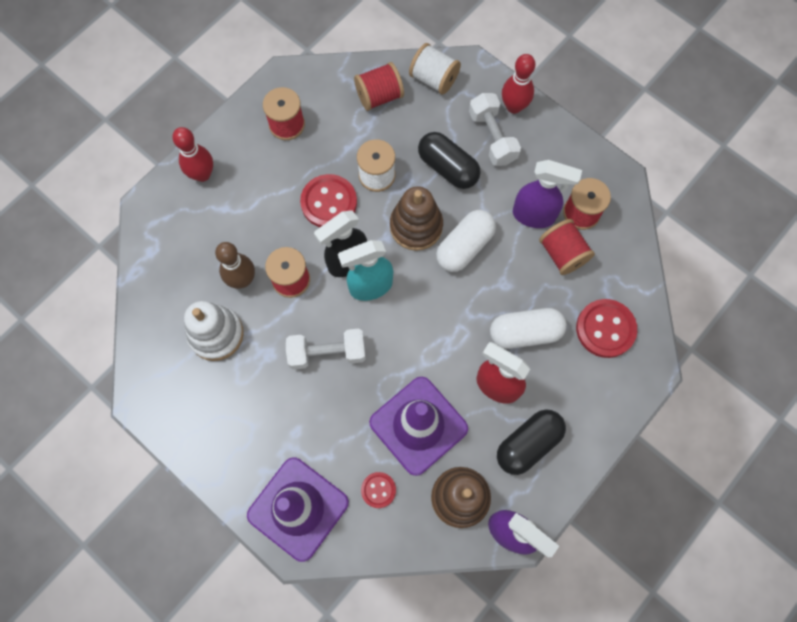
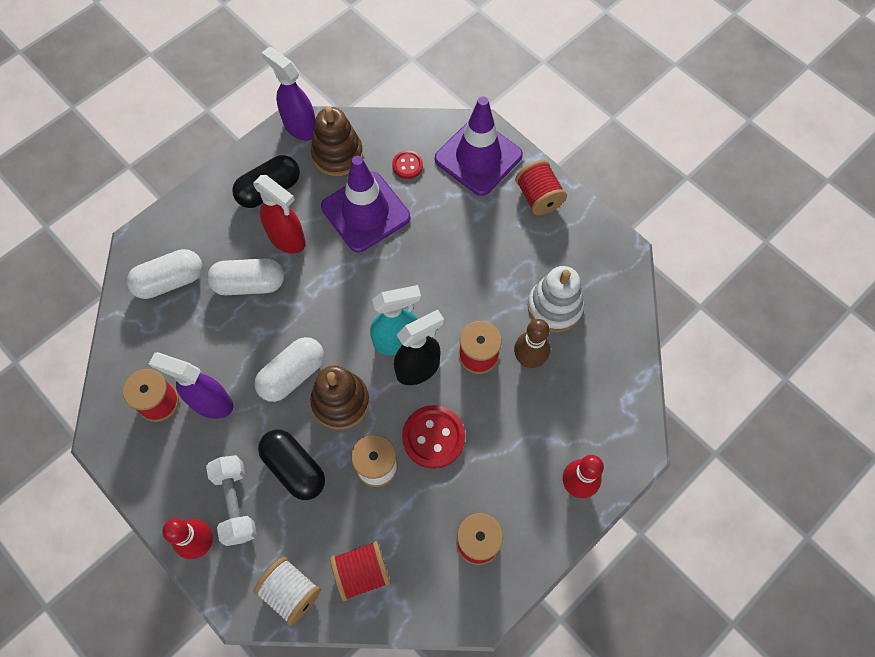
camera: 175 degrees left, 5 degrees down
white dumbbell [286,329,366,370] -> none
red spool [539,219,595,275] -> red spool moved to [515,160,567,215]
red button [576,299,637,358] -> white capsule [127,249,203,299]

